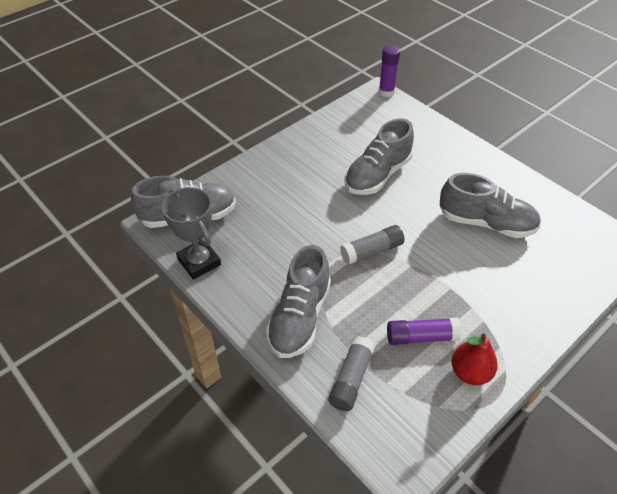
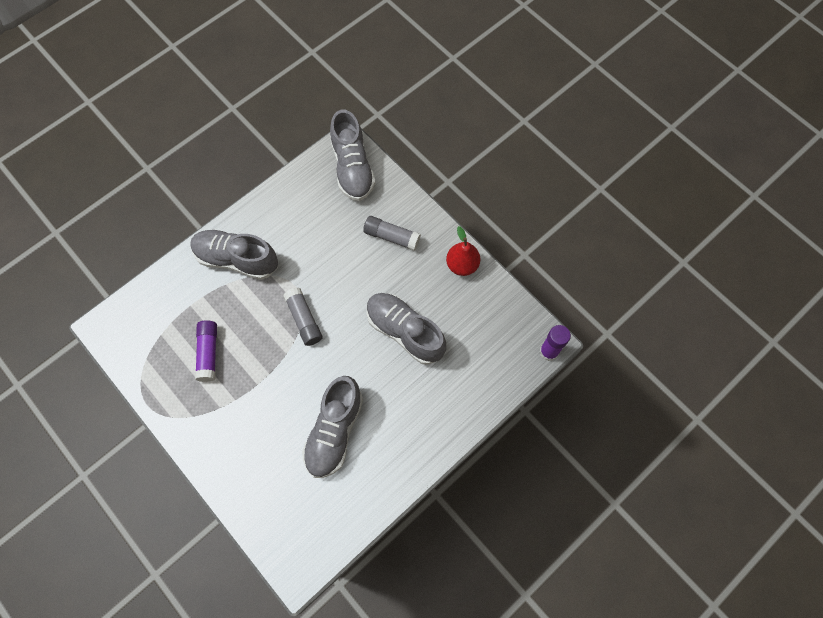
camera: 90 degrees right, 20 degrees up
grey trophy [162,187,221,280] -> none
grey glue stick [328,336,375,411] -> grey glue stick moved to [363,216,421,251]
red pear [451,333,498,385] -> red pear moved to [446,226,481,276]

